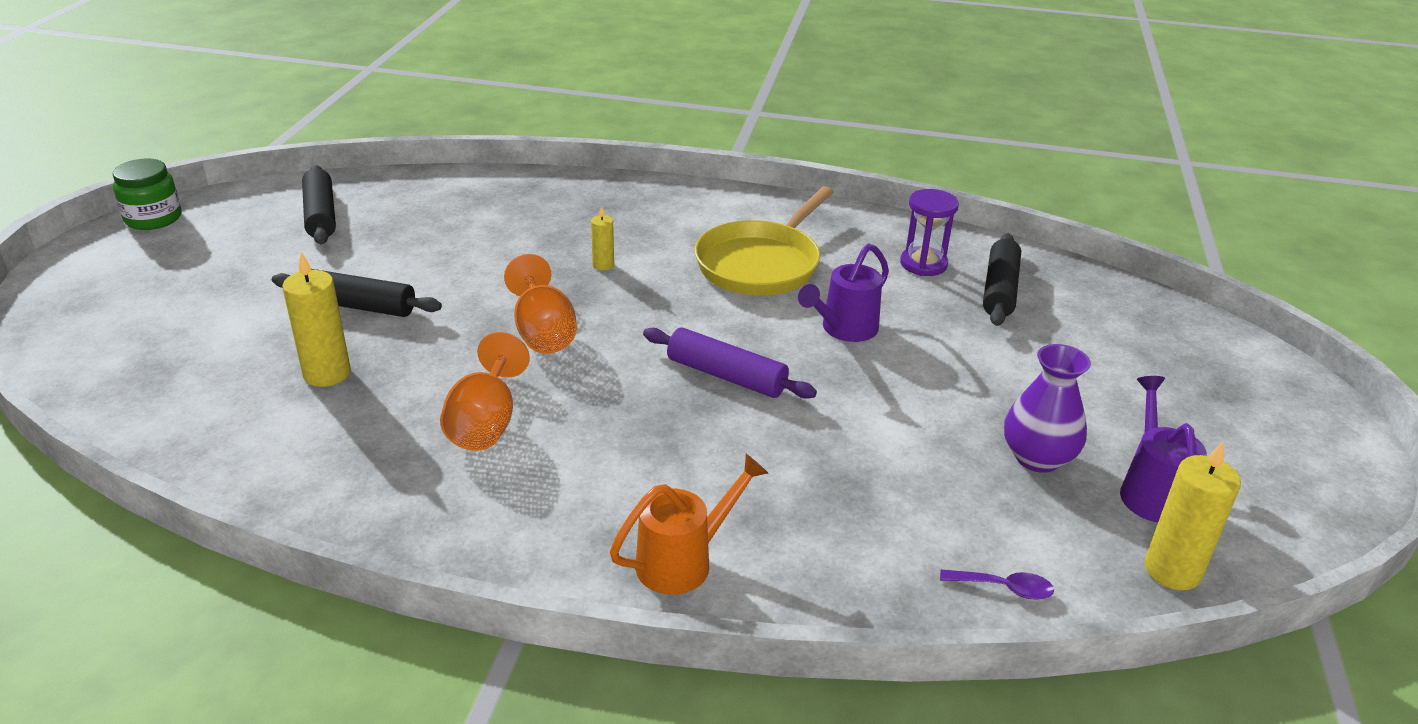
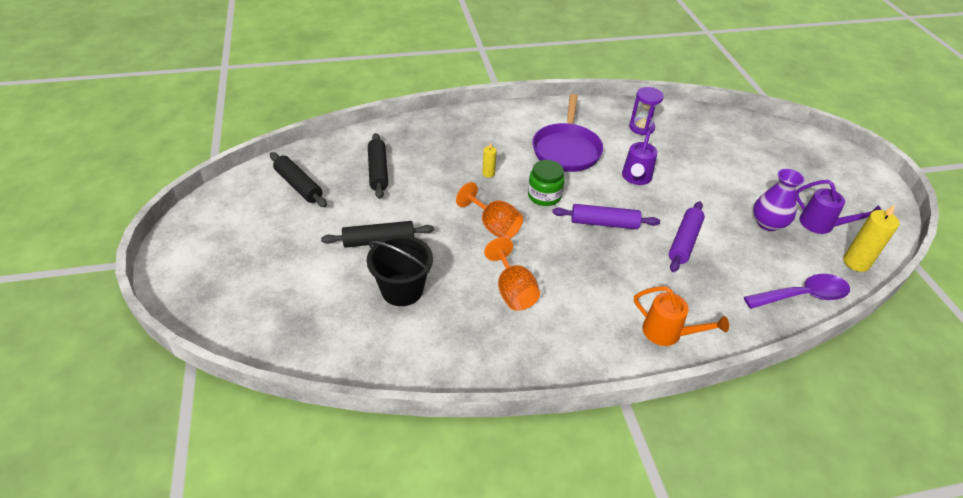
camera: 25 degrees left, 10 degrees up
green jar [113,159,182,230] -> green jar moved to [528,160,565,206]
yellow candle [282,252,351,387] -> black bucket [367,235,433,306]
orange watering can [610,454,768,595] -> orange watering can turned 90 degrees clockwise [634,286,729,346]
yellow pan [694,186,833,296] -> purple pan [532,94,603,172]
purple spoon [940,569,1054,600] -> purple spoon [744,274,850,309], size x2.05
black rolling pin [983,234,1021,326] -> black rolling pin moved to [368,133,388,199]
purple watering can [1120,376,1207,523] -> purple watering can turned 150 degrees clockwise [796,180,881,234]
none -> purple rolling pin [669,201,705,272]

